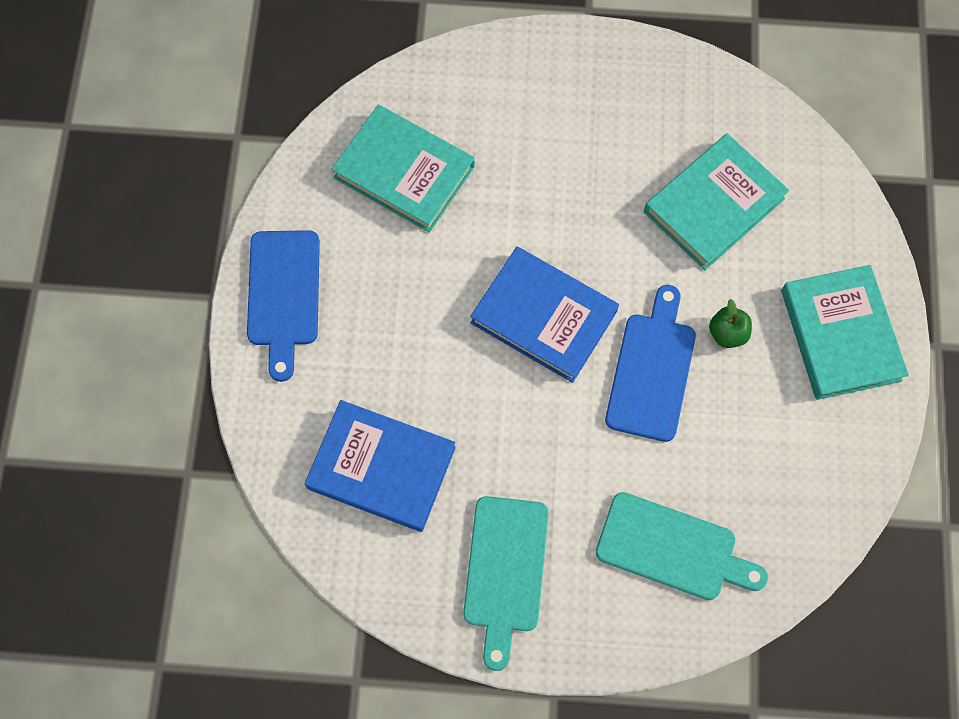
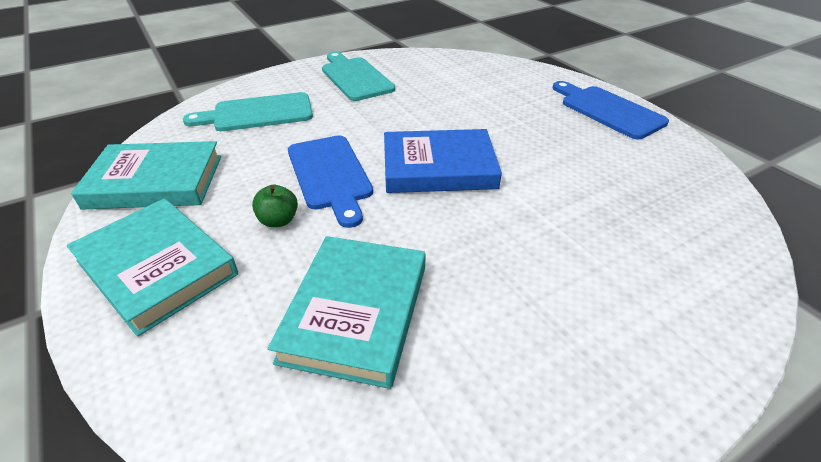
camera: 145 degrees right, 30 degrees down
blue book [305,400,456,532] -> none
turquoise book [331,105,475,233] -> turquoise book moved to [71,141,221,210]

